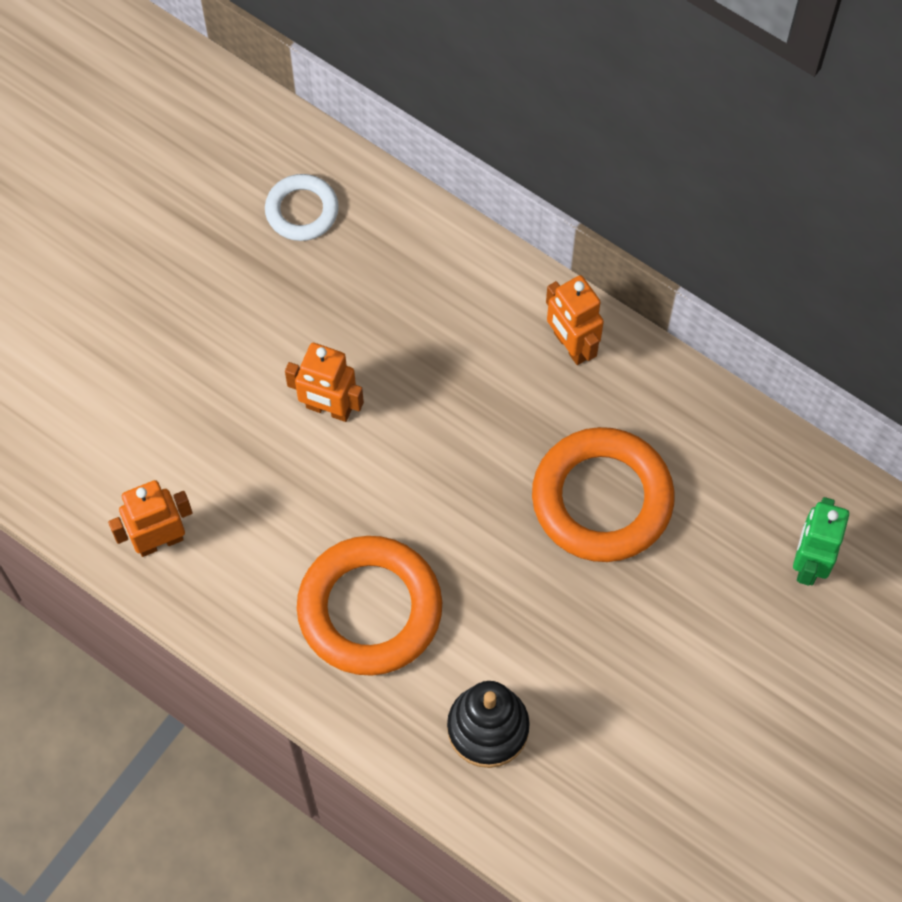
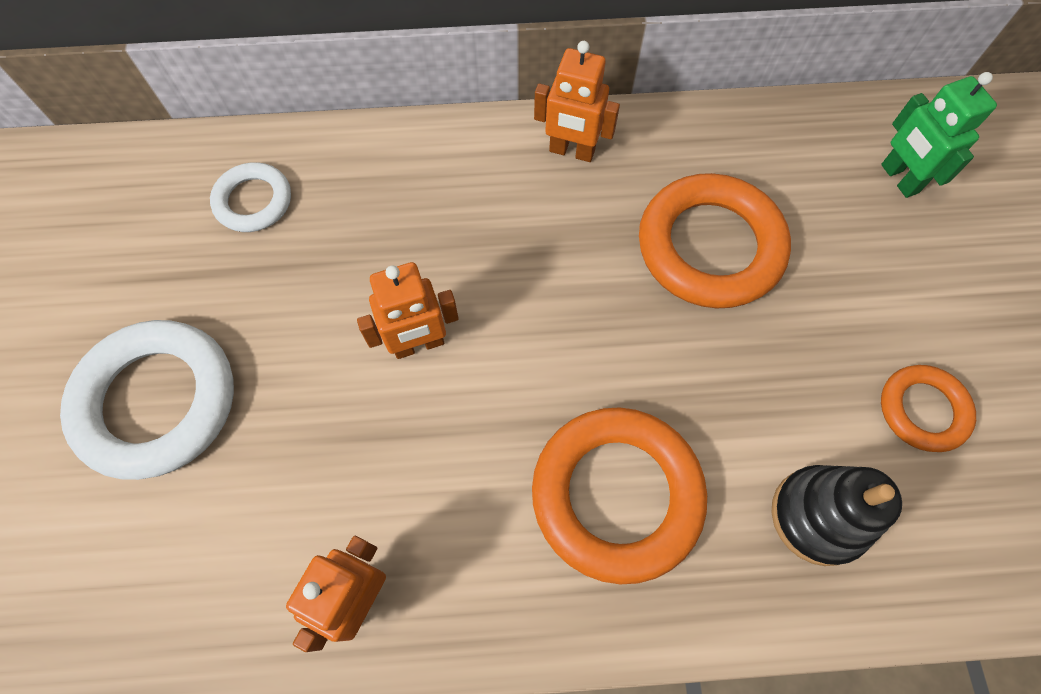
camera: 40 degrees left, 0 degrees up
none -> white ring [60,320,234,480]
none -> orange ring [881,365,976,452]

